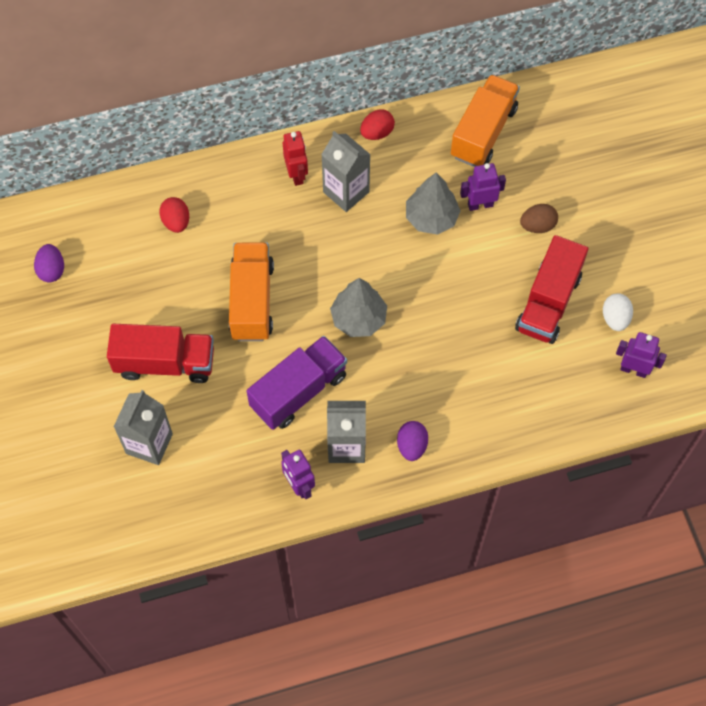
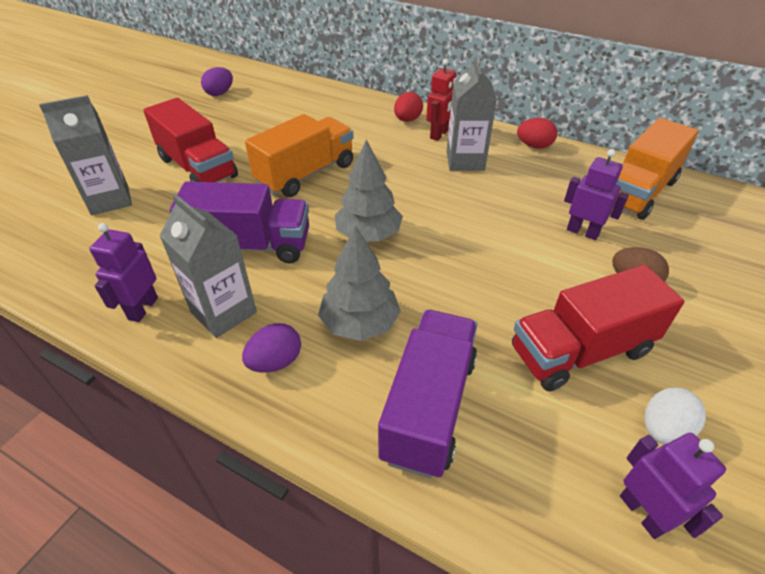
camera: 45 degrees right, 20 degrees down
red egg [159,197,189,233] -> red egg moved to [394,92,423,122]
grey tree [406,172,461,235] -> grey tree moved to [318,226,401,341]
orange truck [451,74,520,167] -> orange truck turned 150 degrees clockwise [614,118,699,220]
none -> purple truck [378,310,478,478]

